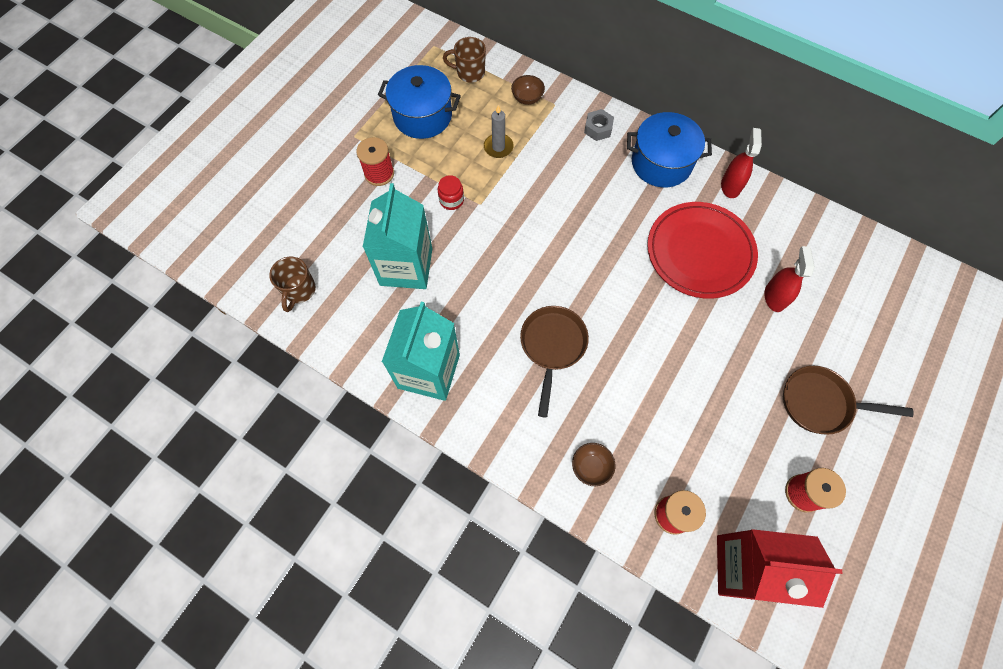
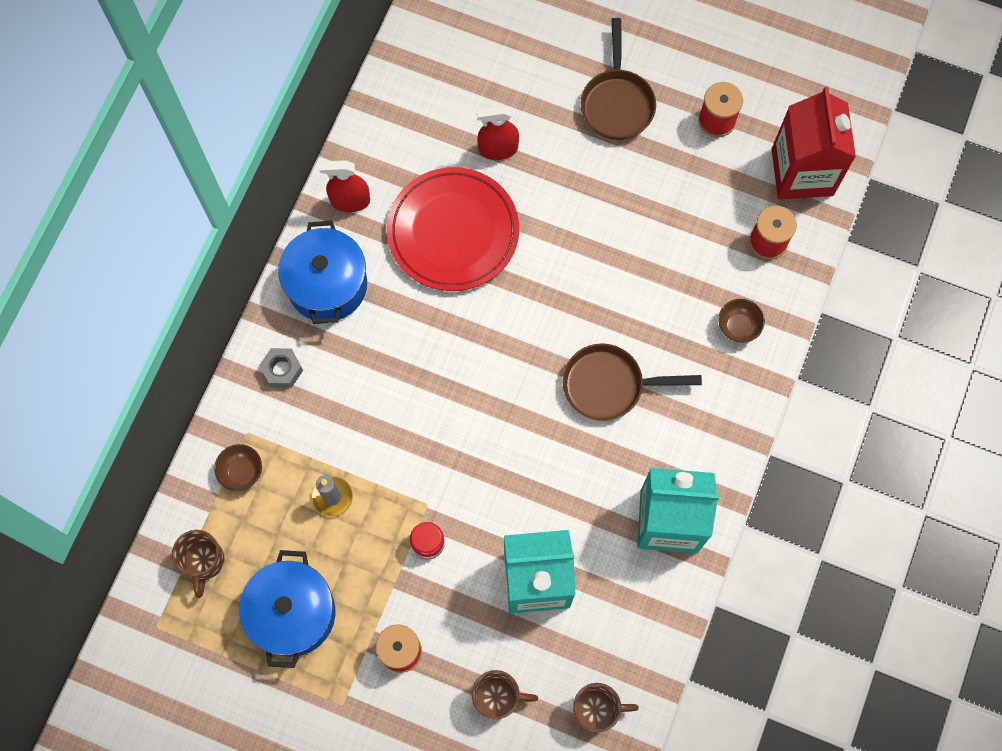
camera: 100 degrees left, 5 degrees up
none -> brown mug [471,670,538,719]

